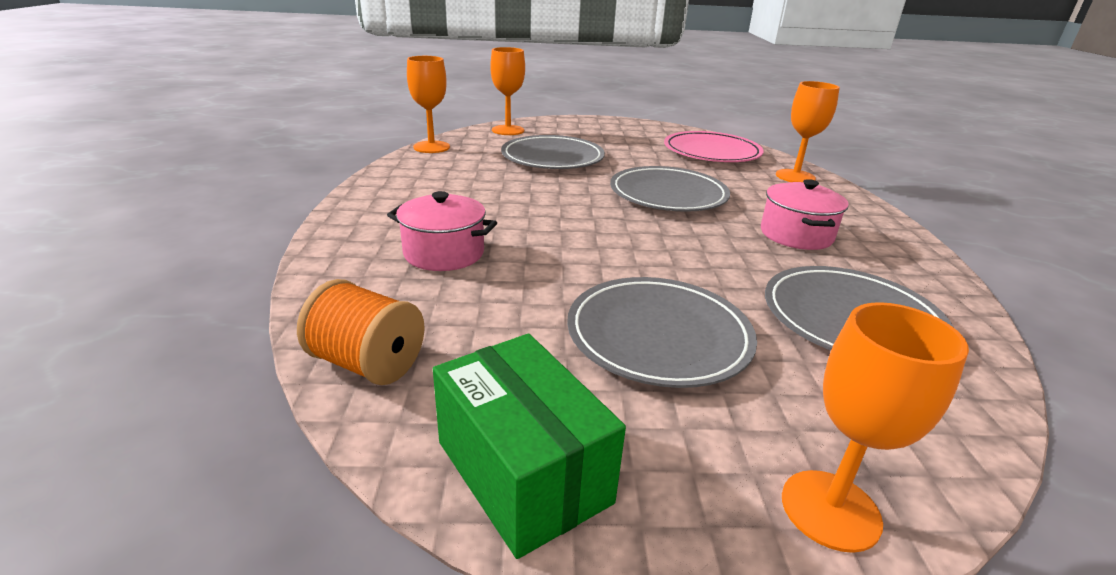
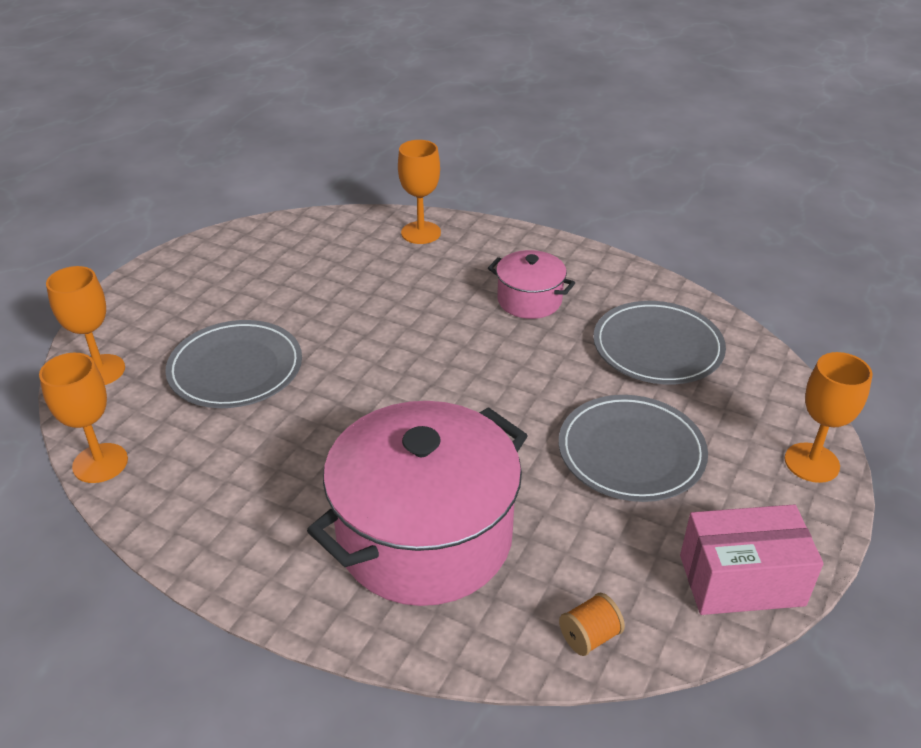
camera: 60 degrees left, 10 degrees up
orange spool [297,279,425,385] -> orange spool [559,593,625,656], size x0.63
pink pot [387,191,497,271] -> pink pot [307,401,528,606], size x2.05
green box [433,334,626,559] -> pink box [680,504,824,615]
grey plate [610,166,730,212] -> none
pink plate [664,131,764,162] -> none

